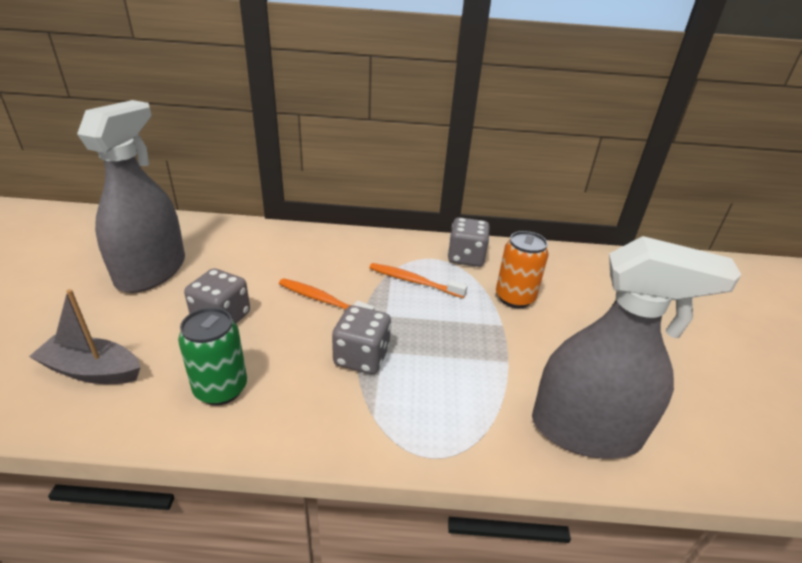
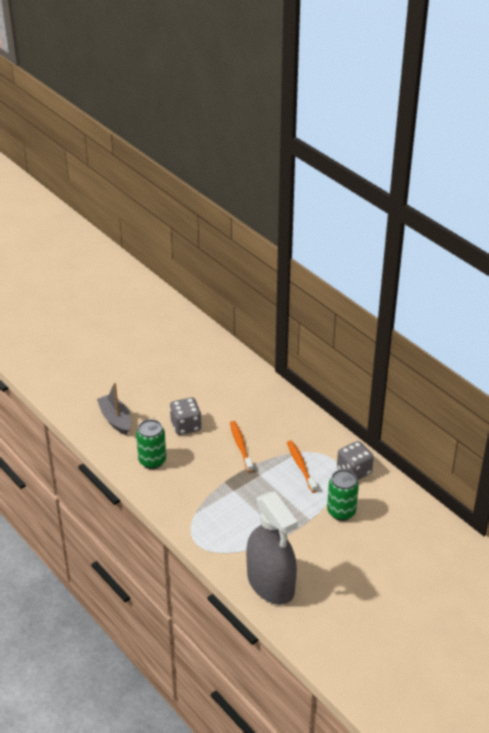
camera: 50 degrees right, 5 degrees up
grey spray bottle [77,100,185,293] -> none
grey dice [332,306,391,374] -> none
orange can [496,231,548,308] -> green can [327,469,359,521]

